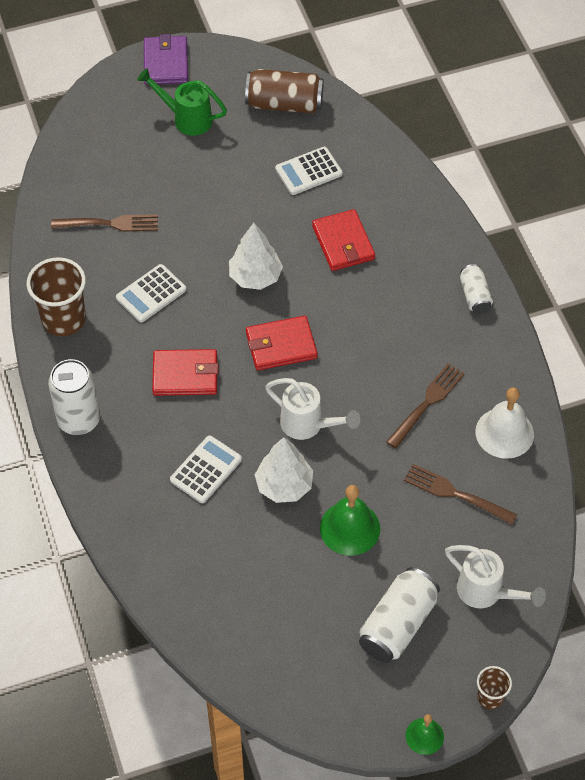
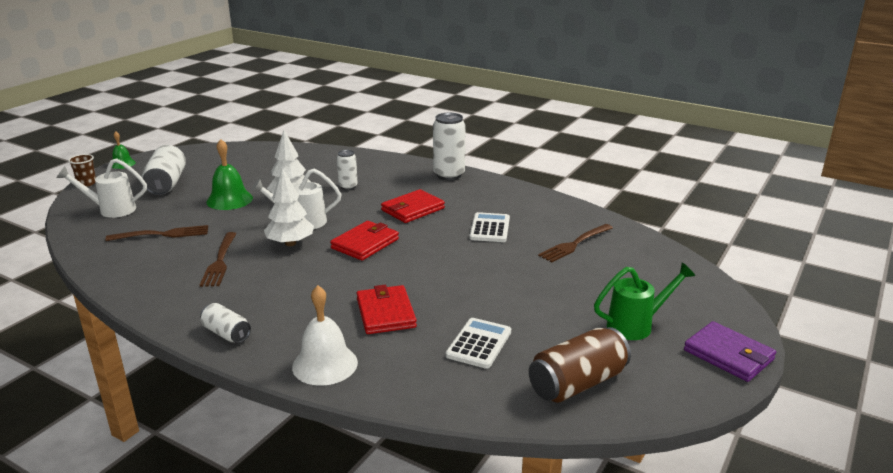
camera: 140 degrees right, 30 degrees down
brown cup [27,257,86,336] -> none
white calculator [170,435,242,503] -> white can [337,150,358,190]
white tree [229,223,283,290] -> white tree moved to [264,168,314,246]
red wallet [312,209,375,271] -> red wallet turned 45 degrees clockwise [356,285,417,334]
white bell [475,387,534,459] -> white bell moved to [292,285,358,386]

